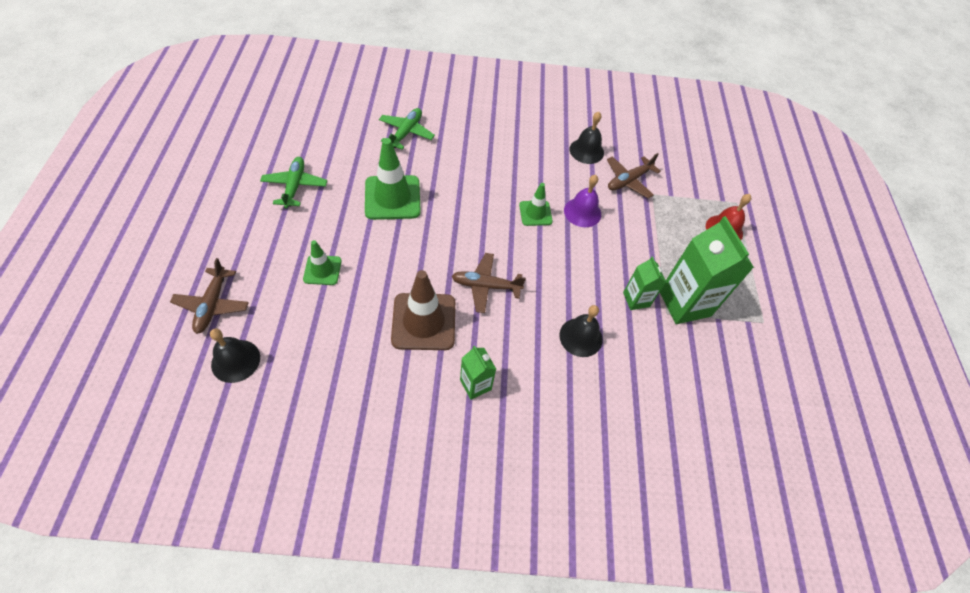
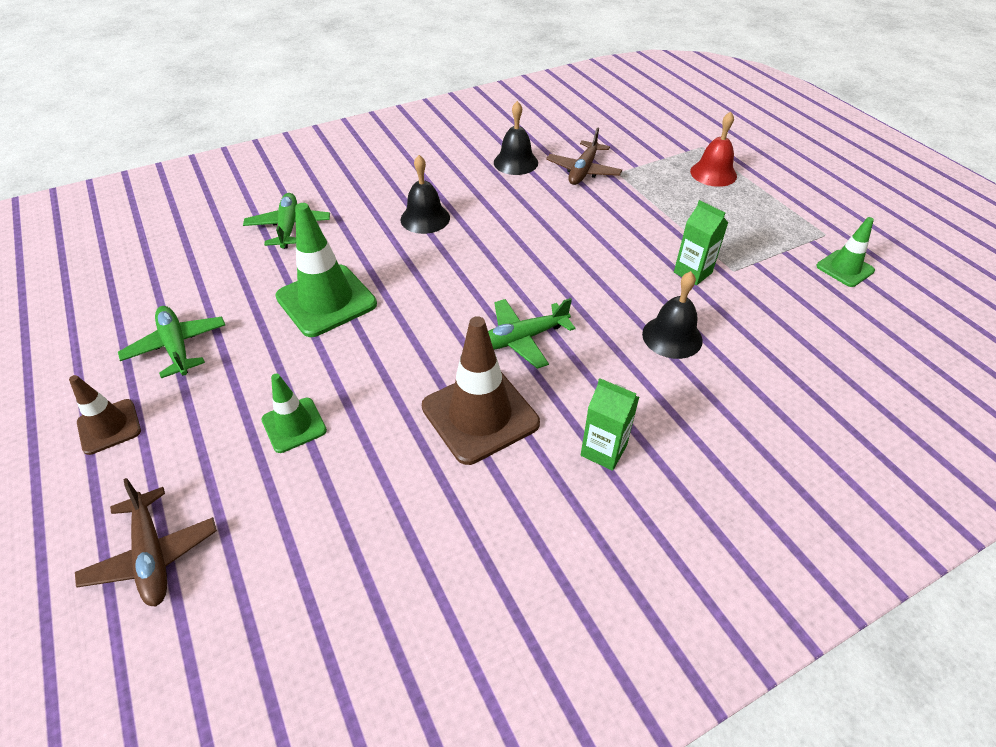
camera: 25 degrees left, 10 degrees down
black bell [210,329,260,383] -> black bell moved to [400,155,450,234]
brown plane [451,253,526,313] -> green plane [488,298,575,369]
green traffic cone [519,183,553,226] -> green traffic cone moved to [816,217,875,287]
purple bell [564,175,601,227] -> none
green carton [660,216,754,324] -> none
none -> brown traffic cone [69,375,141,455]

